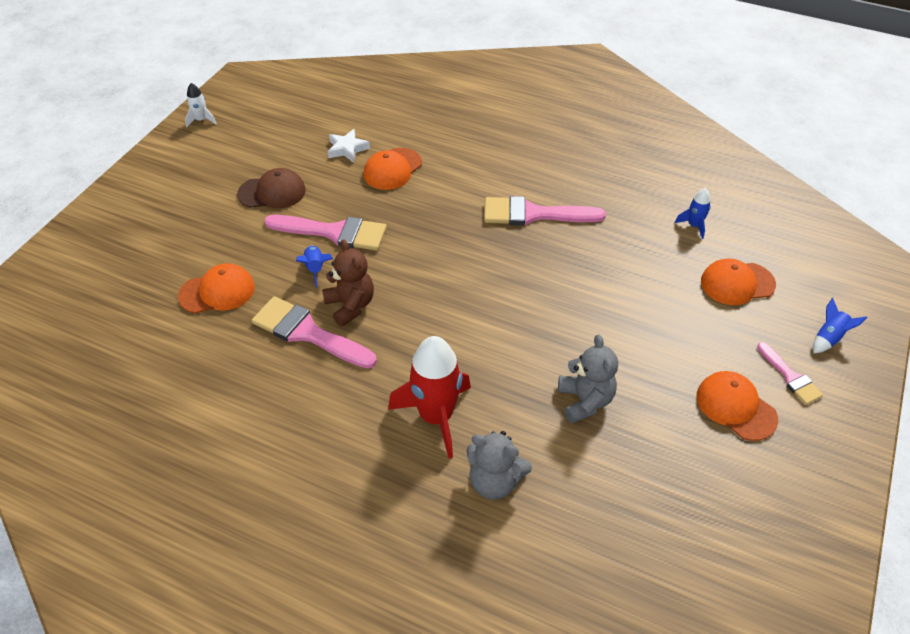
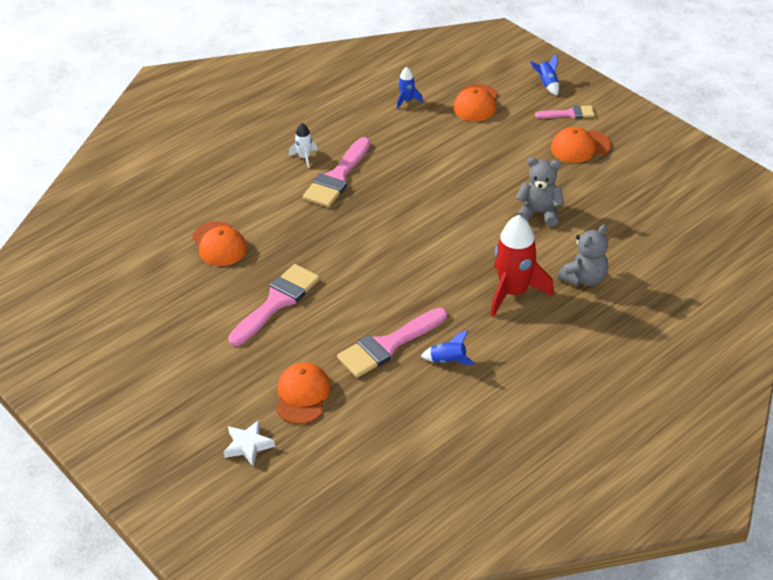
camera: 65 degrees left, 5 degrees down
white rocket [185,83,217,127] -> white rocket moved to [289,123,317,168]
brown cap [237,168,306,208] -> none
blue rocket [296,245,333,287] -> blue rocket moved to [421,330,475,365]
brown teddy bear [322,239,374,327] -> none
white star [328,129,370,163] -> white star moved to [223,420,275,466]

